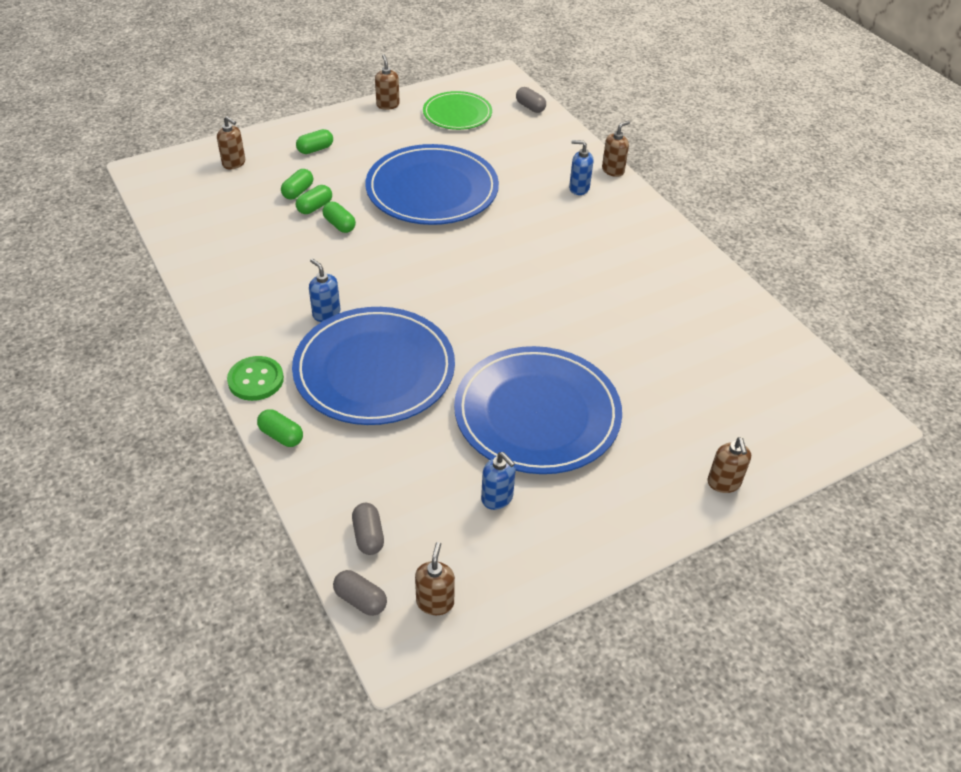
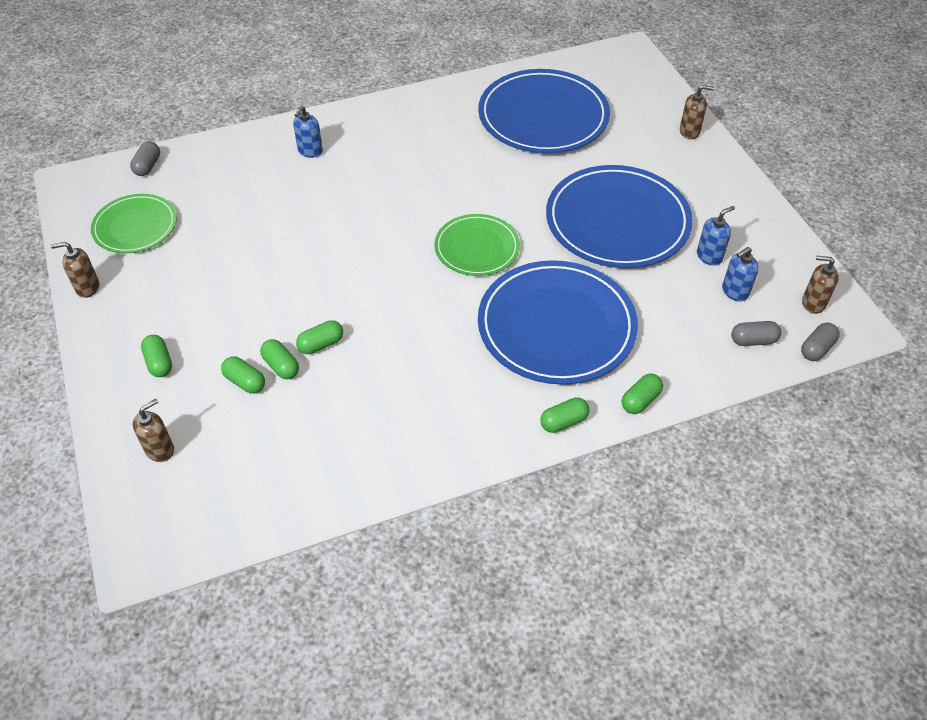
camera: 80 degrees left, 5 degrees up
green button [227,356,284,401] -> green capsule [540,397,590,433]
blue soap dispenser [309,259,340,322] -> blue soap dispenser moved to [722,247,759,301]
blue plate [365,144,499,225] -> blue plate moved to [478,69,610,153]
grey capsule [516,87,546,113] -> grey capsule turned 45 degrees counterclockwise [130,141,160,176]
brown soap dispenser [602,121,630,177] -> none
none -> green plate [434,214,520,276]

